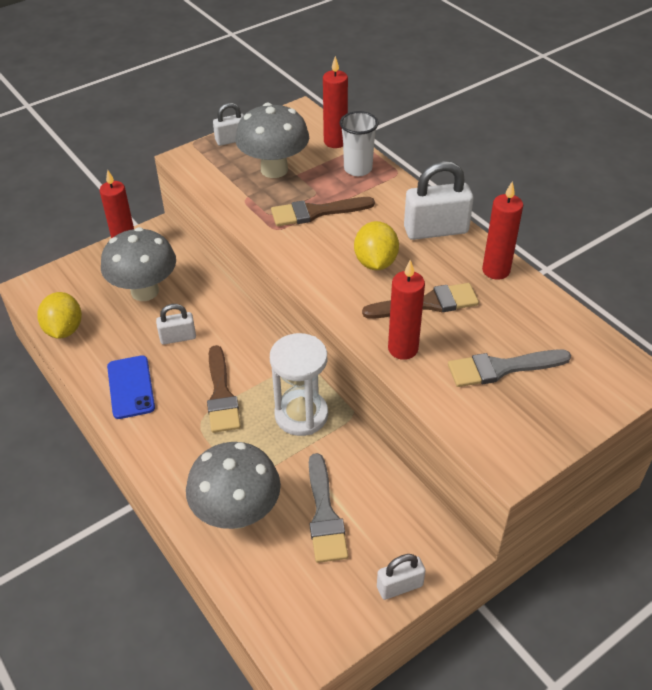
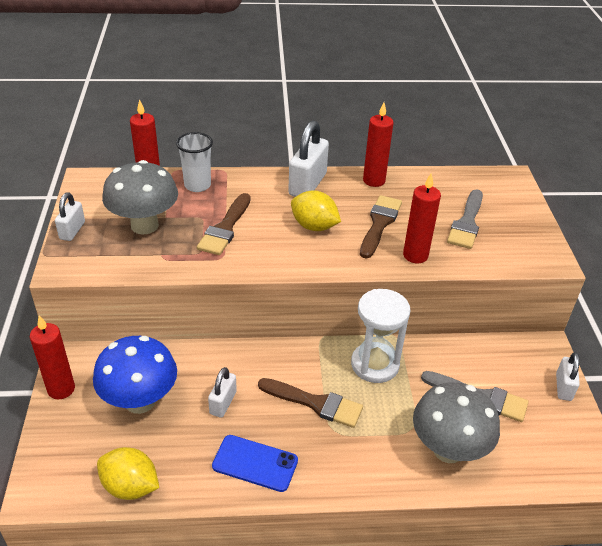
camera: 60 degrees left, 5 degrees down
grey mushroom [101,227,176,301] -> blue mushroom [93,336,177,414]

